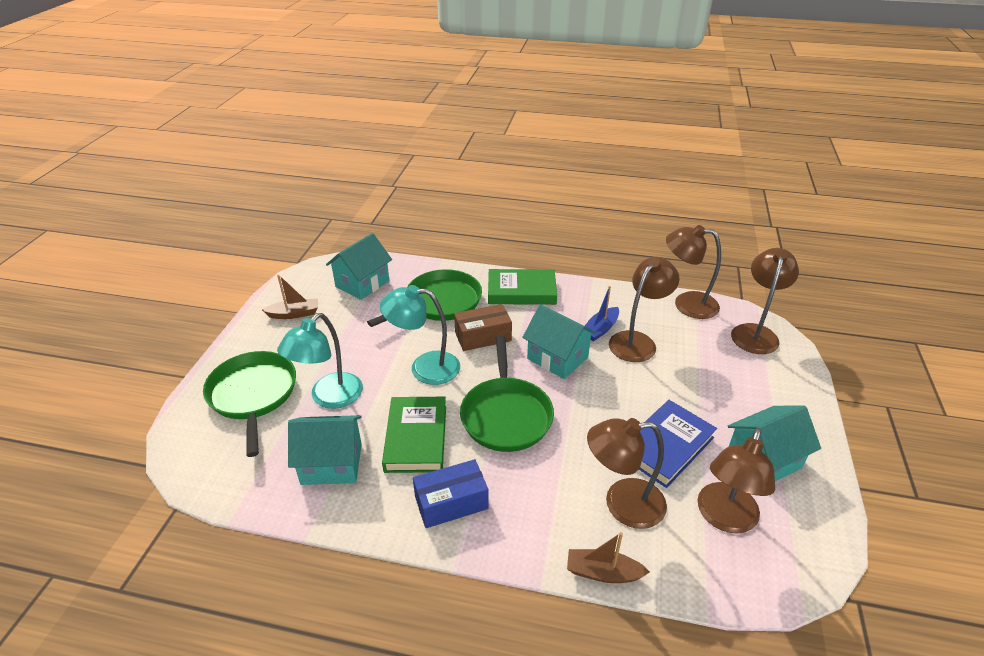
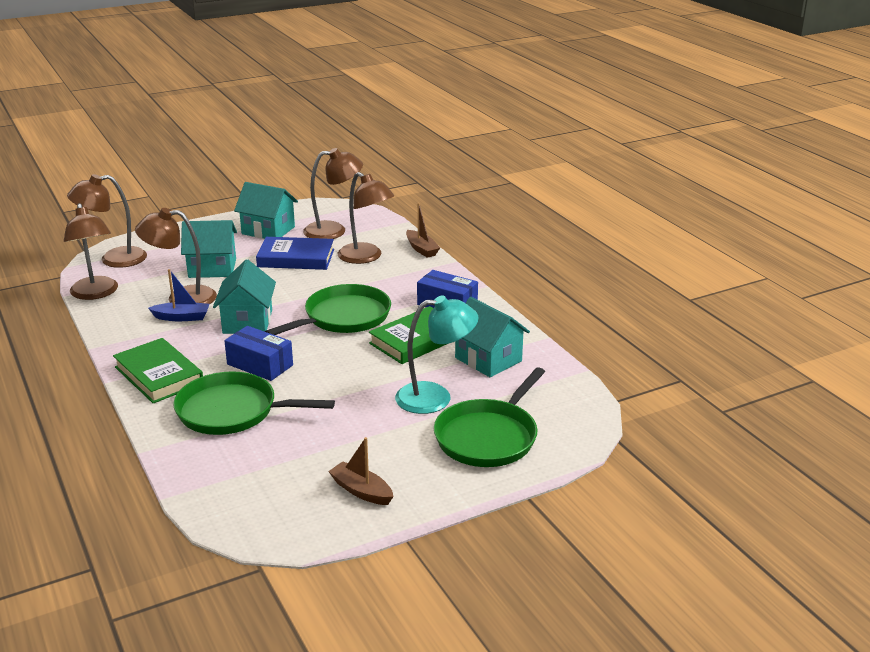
camera: 130 degrees left, 10 degrees down
turquoise house [326,233,392,300] -> turquoise house moved to [181,220,237,278]
turquoise lamp [380,285,460,385] -> none
brown box [454,304,512,351] -> blue box [224,326,293,381]

